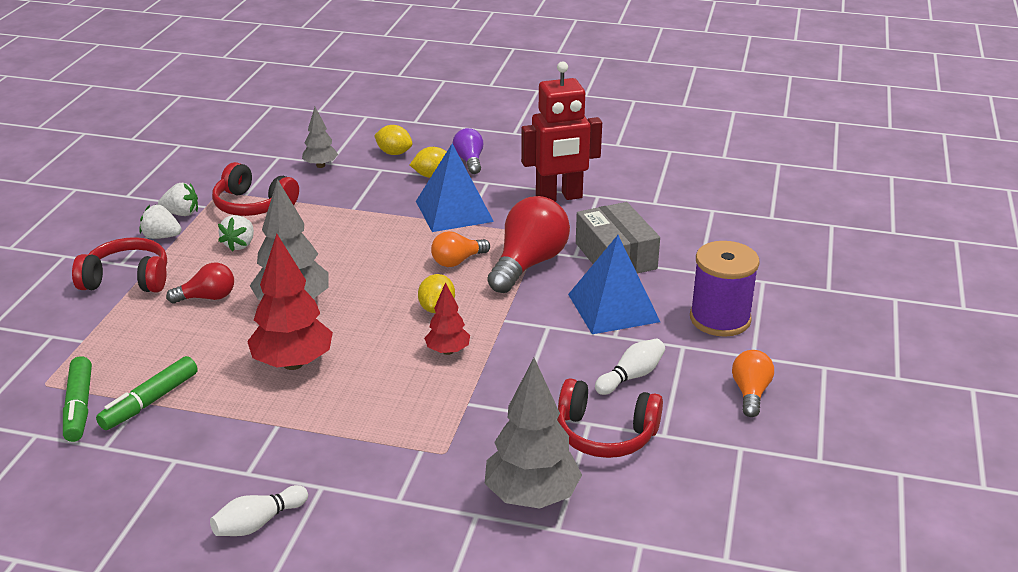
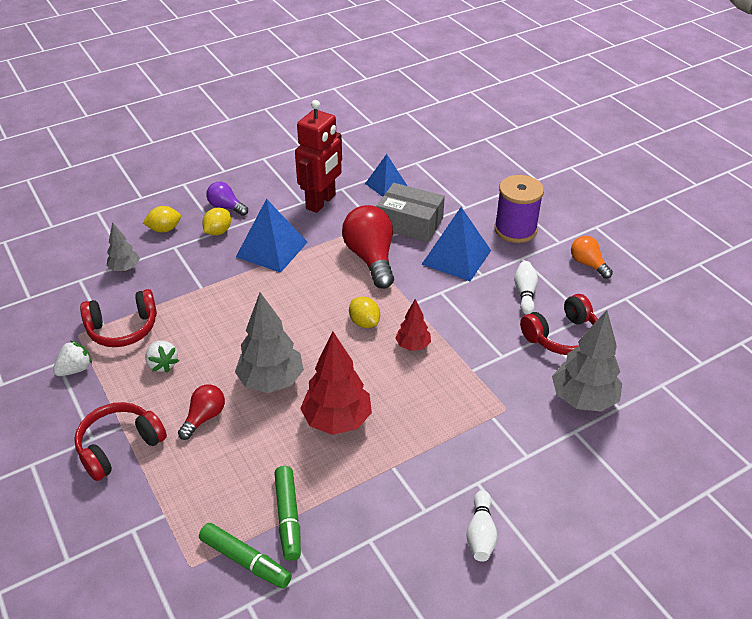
camera: 45 degrees left, 10 degrees up
white strawberry [139,205,182,239] -> none
orange light bulb [431,231,490,267] -> none
none -> blue pyramid [365,154,407,197]

